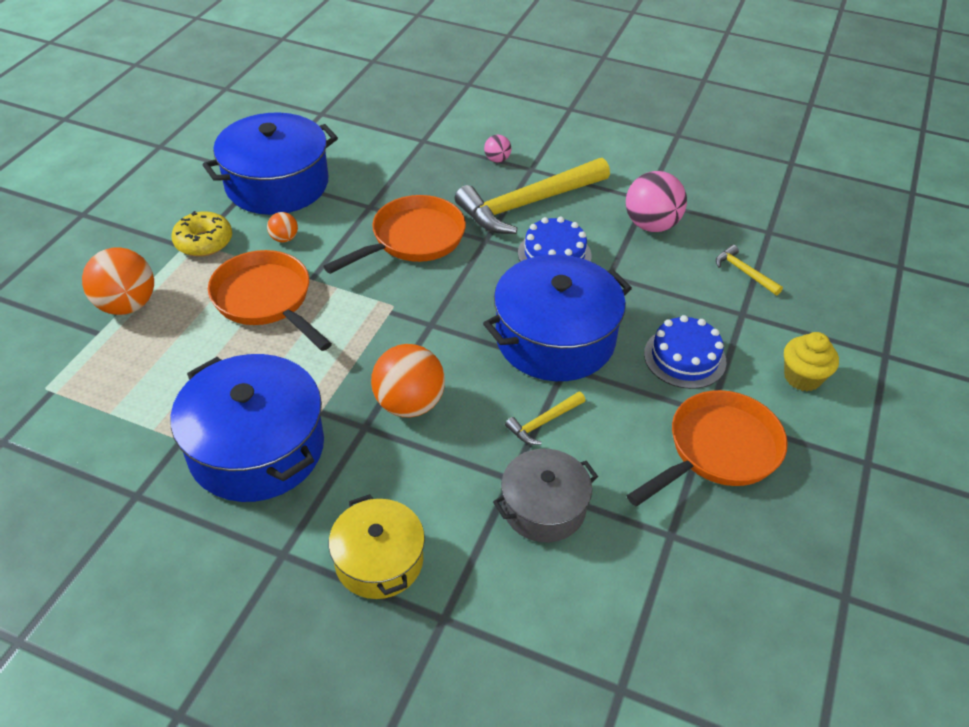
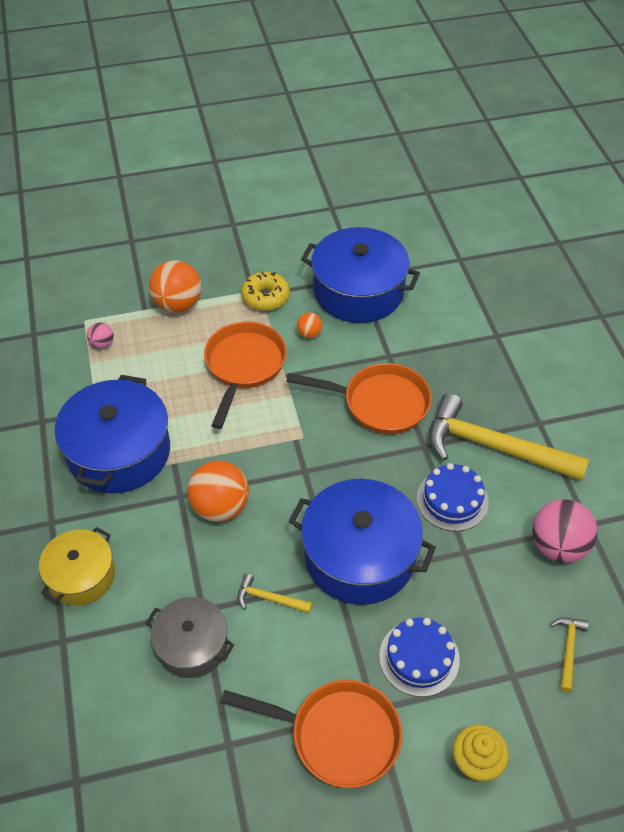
camera: 55 degrees right, 5 degrees up
pink ball [484,135,511,163] -> pink ball moved to [87,322,114,349]

